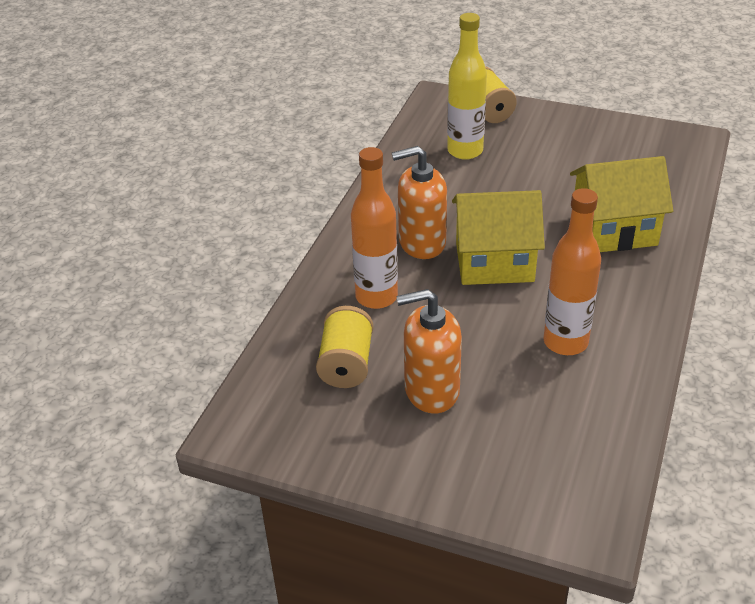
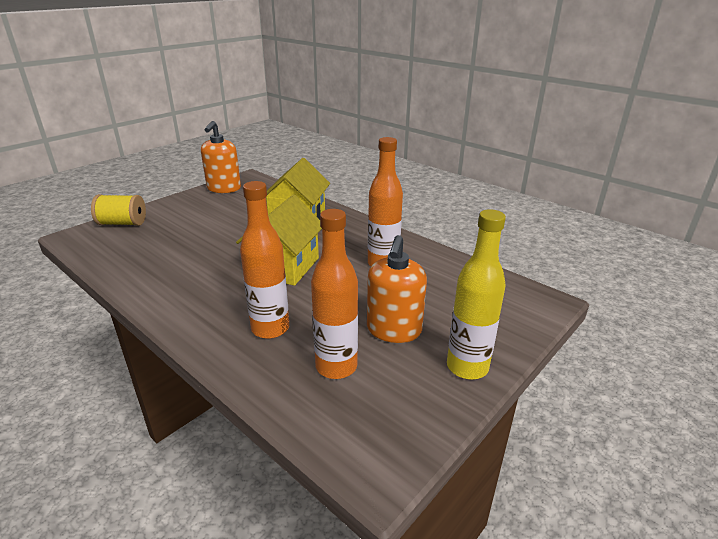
camera: 70 degrees left, 10 degrees down
yellow spool [316,306,373,388] -> orange bottle [311,209,358,379]
orange soap dispenser [392,146,447,259] -> orange soap dispenser moved to [201,121,241,193]
yellow bottle [447,13,487,160] -> yellow bottle moved to [447,209,506,379]

